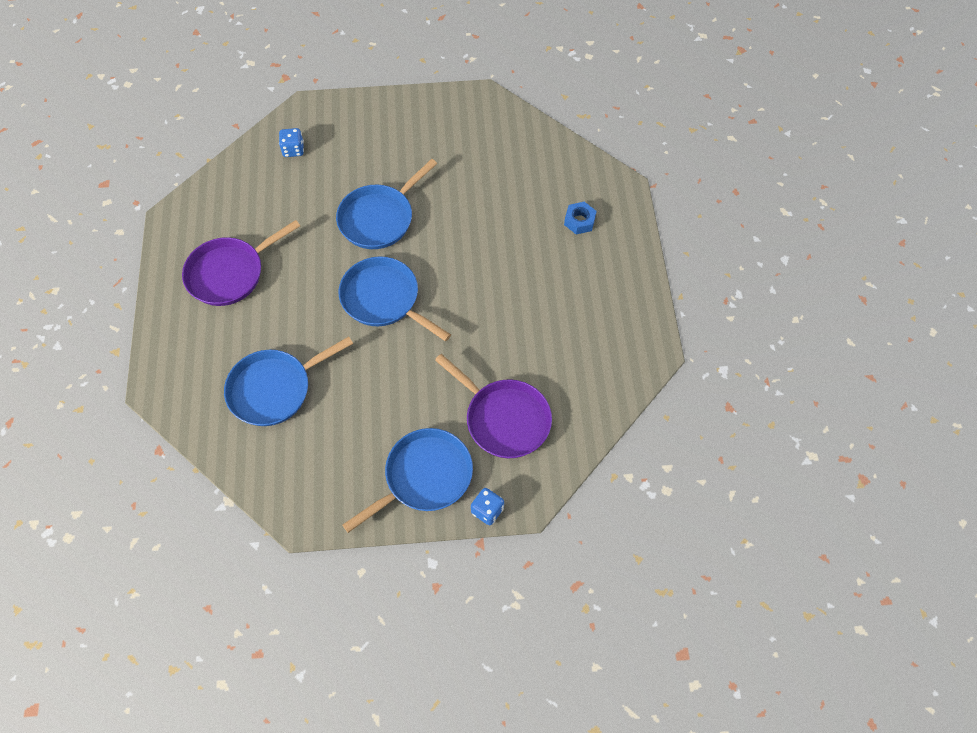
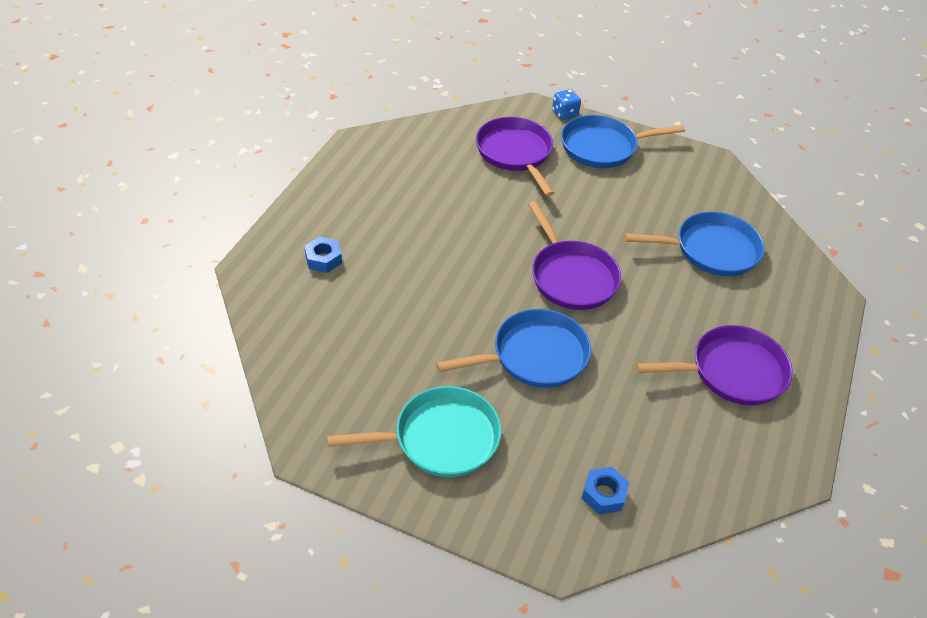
camera: 155 degrees left, 15 degrees down
blue dice [279,128,304,157] -> blue nut [582,467,629,515]
blue pan [338,256,451,341] -> purple pan [528,201,621,310]
none -> turquoise pan [327,386,501,477]

